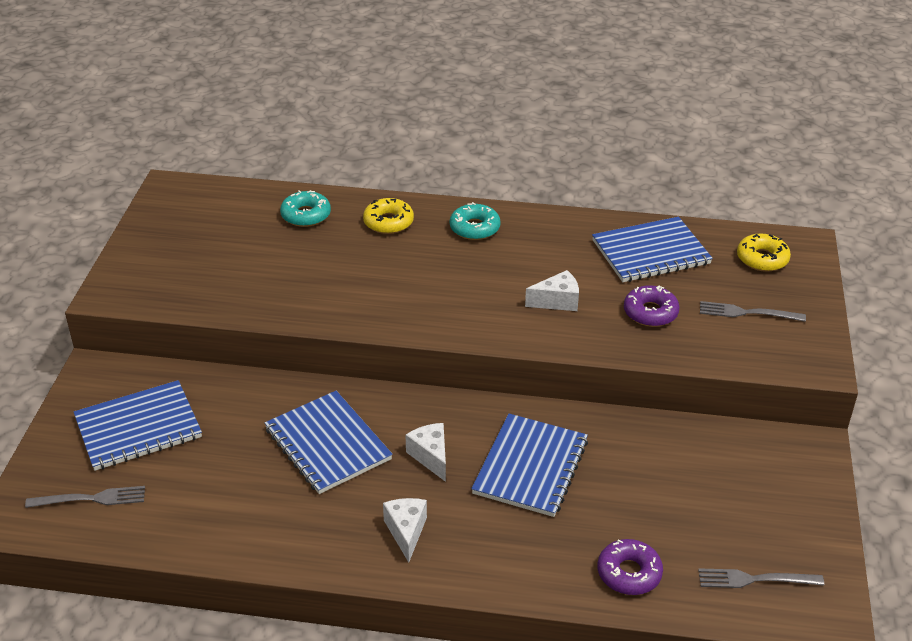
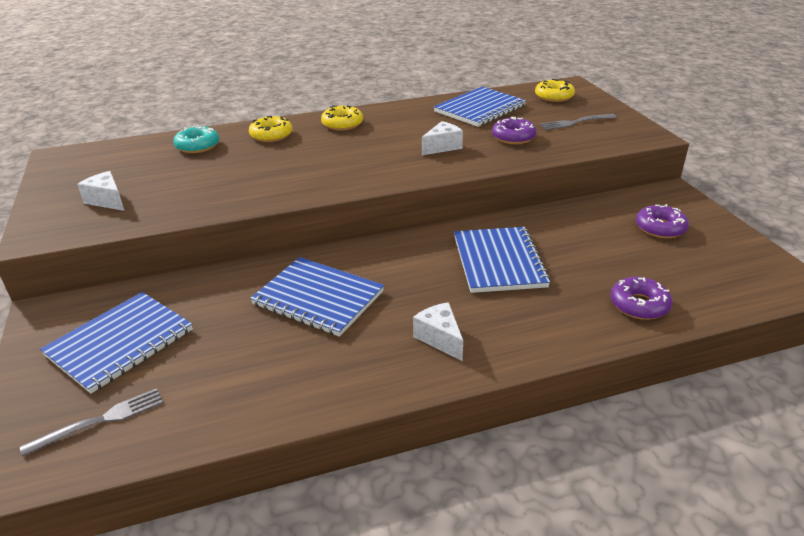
camera: 25 degrees left, 5 degrees down
white cheese [406,423,446,482] -> white cheese moved to [77,171,124,211]
turquoise donut [450,202,501,240] -> yellow donut [321,106,363,130]
grey fork [698,568,824,588] -> none
none -> purple donut [636,204,689,238]

